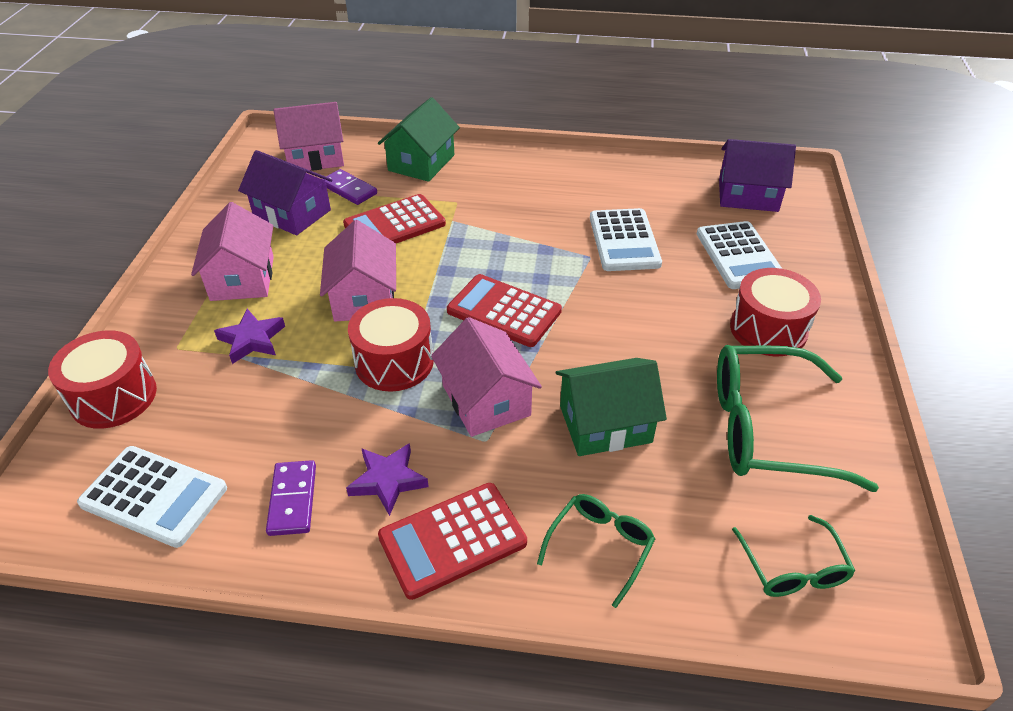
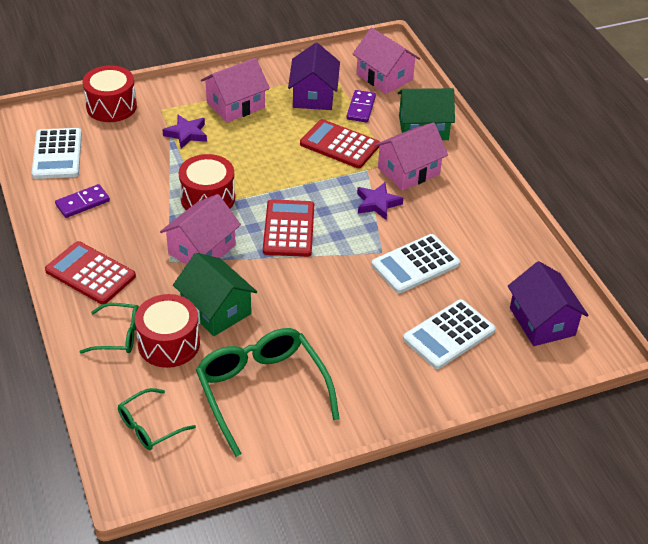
camera: 60 degrees right, 0 degrees up
pink house [320,220,396,322] -> pink house moved to [374,122,448,191]
purple star [346,443,429,516] -> purple star moved to [357,182,403,220]
red drum [730,268,821,356] -> red drum moved to [135,294,200,368]

